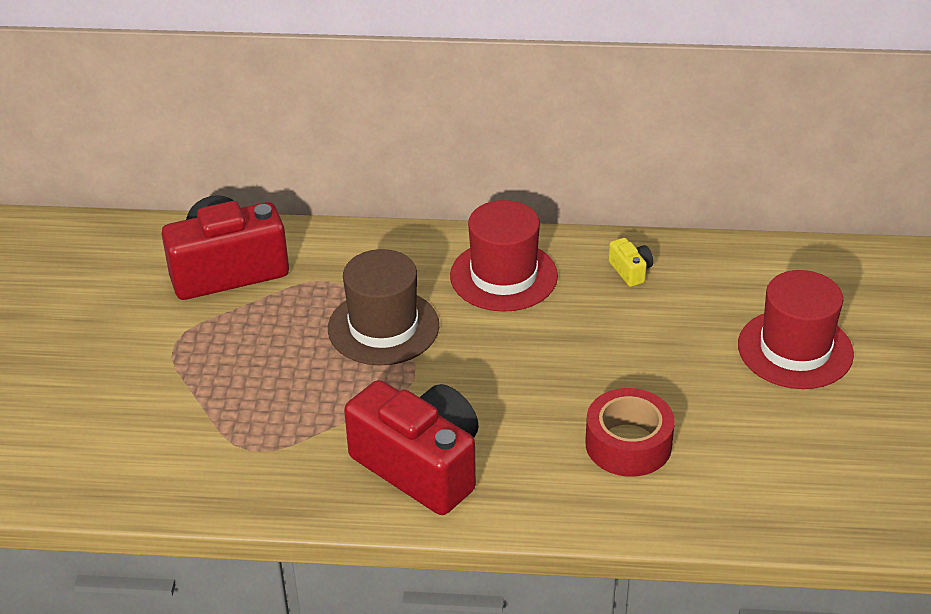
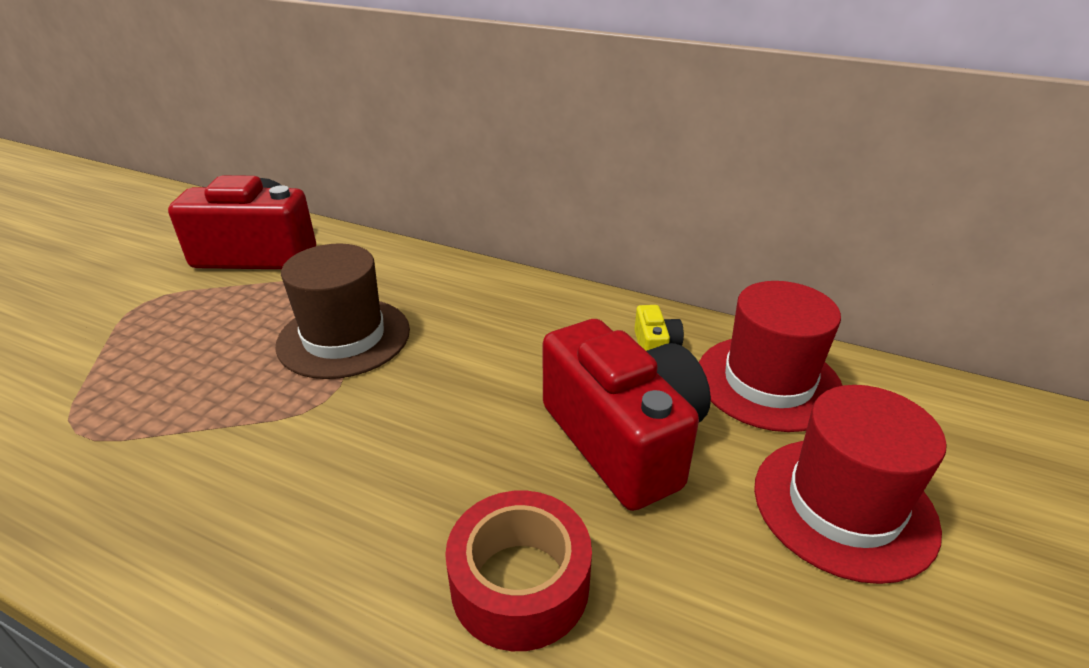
camera: 20 degrees right, 5 degrees down
red camera [344,380,479,515] -> red camera moved to [543,319,711,511]
red hat [450,200,558,312] -> red hat moved to [699,281,843,432]

